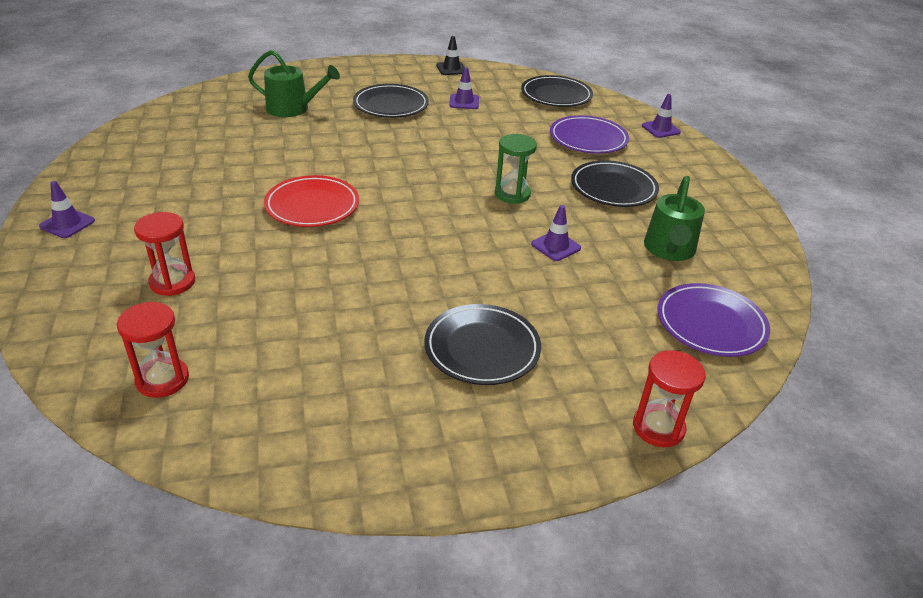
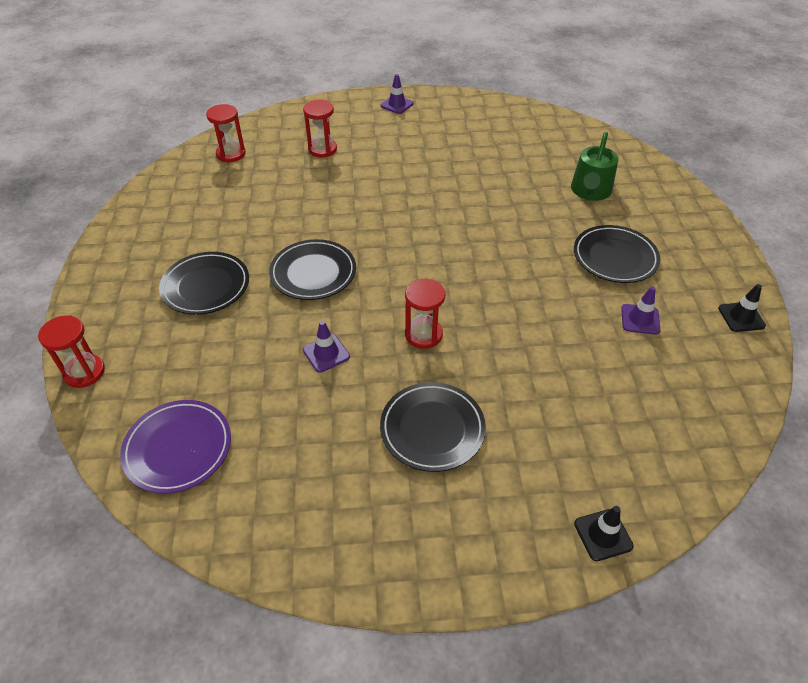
camera: 100 degrees right, 10 degrees up
red plate [264,175,359,227] -> none
green hourglass [495,134,537,204] -> red hourglass [405,279,445,349]
black plate [521,75,593,107] -> black plate moved to [269,239,356,300]
purple plate [550,115,629,154] -> none
purple traffic cone [642,94,681,138] -> black traffic cone [574,506,634,561]
green watering can [644,176,705,261] -> none

